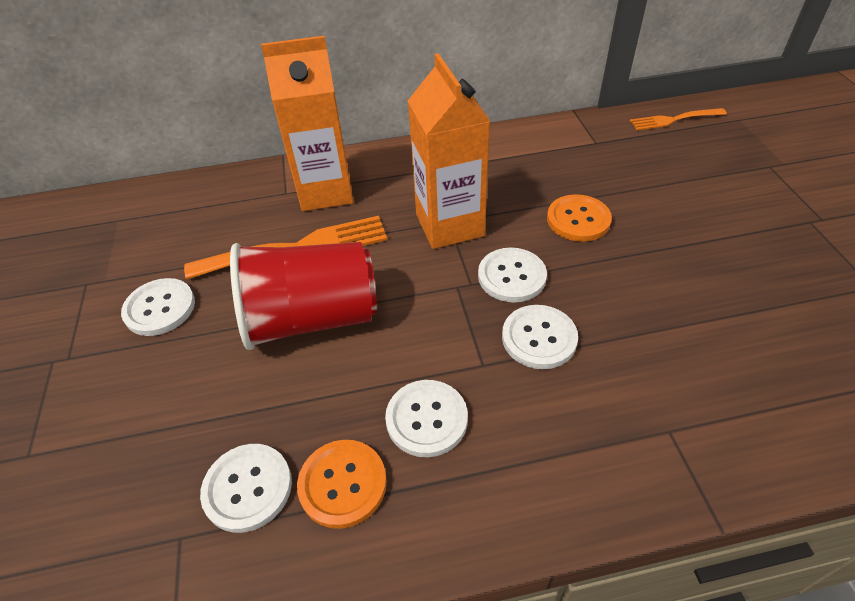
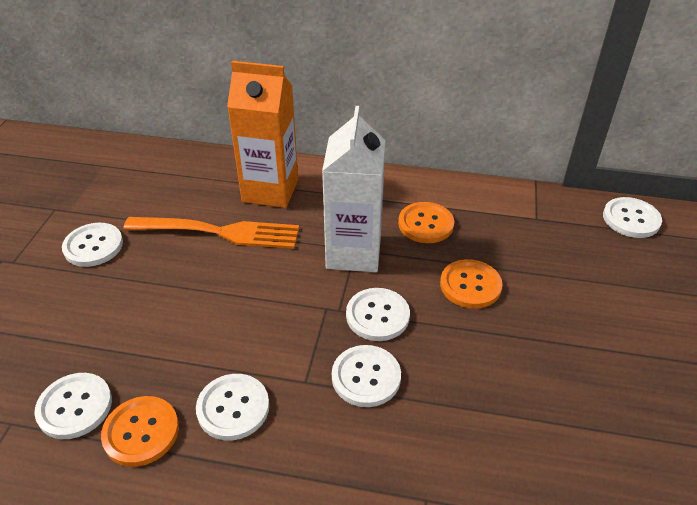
camera: 20 degrees right, 5 degrees down
red cup [230,242,377,350] -> none
orange carton [408,53,490,249] -> white carton [322,106,385,272]
orange fork [630,108,727,131] -> white button [603,197,662,238]
none -> orange button [398,202,454,243]

